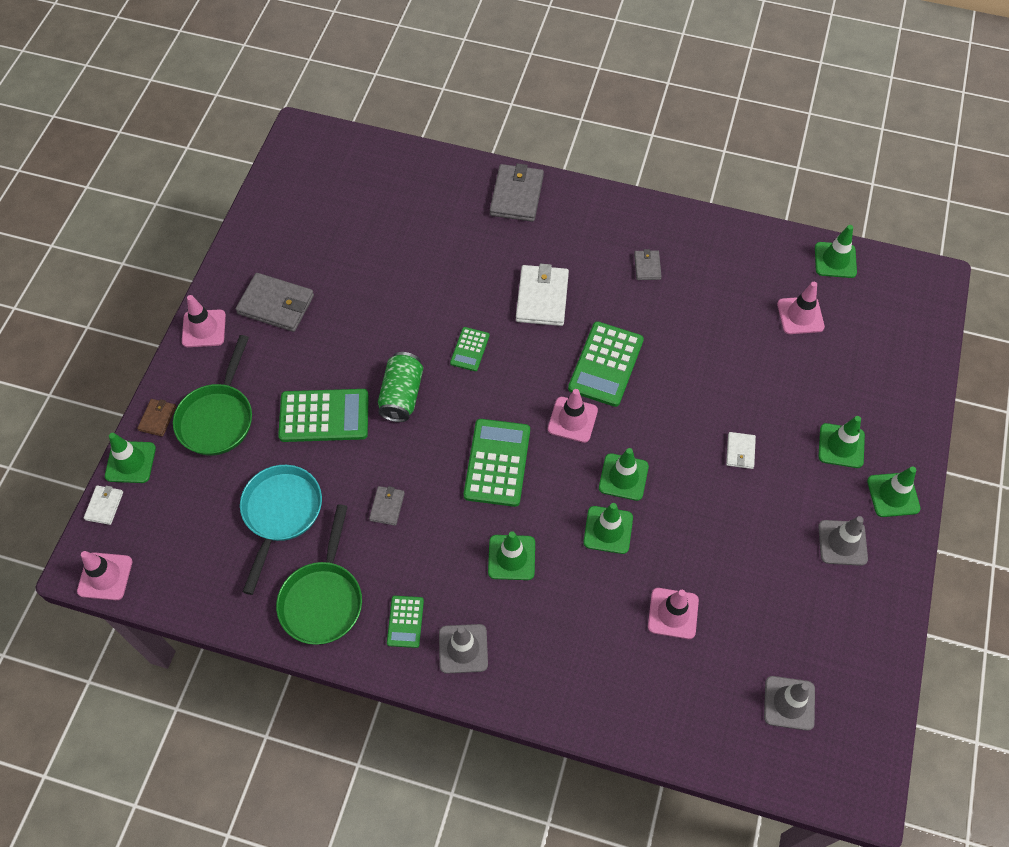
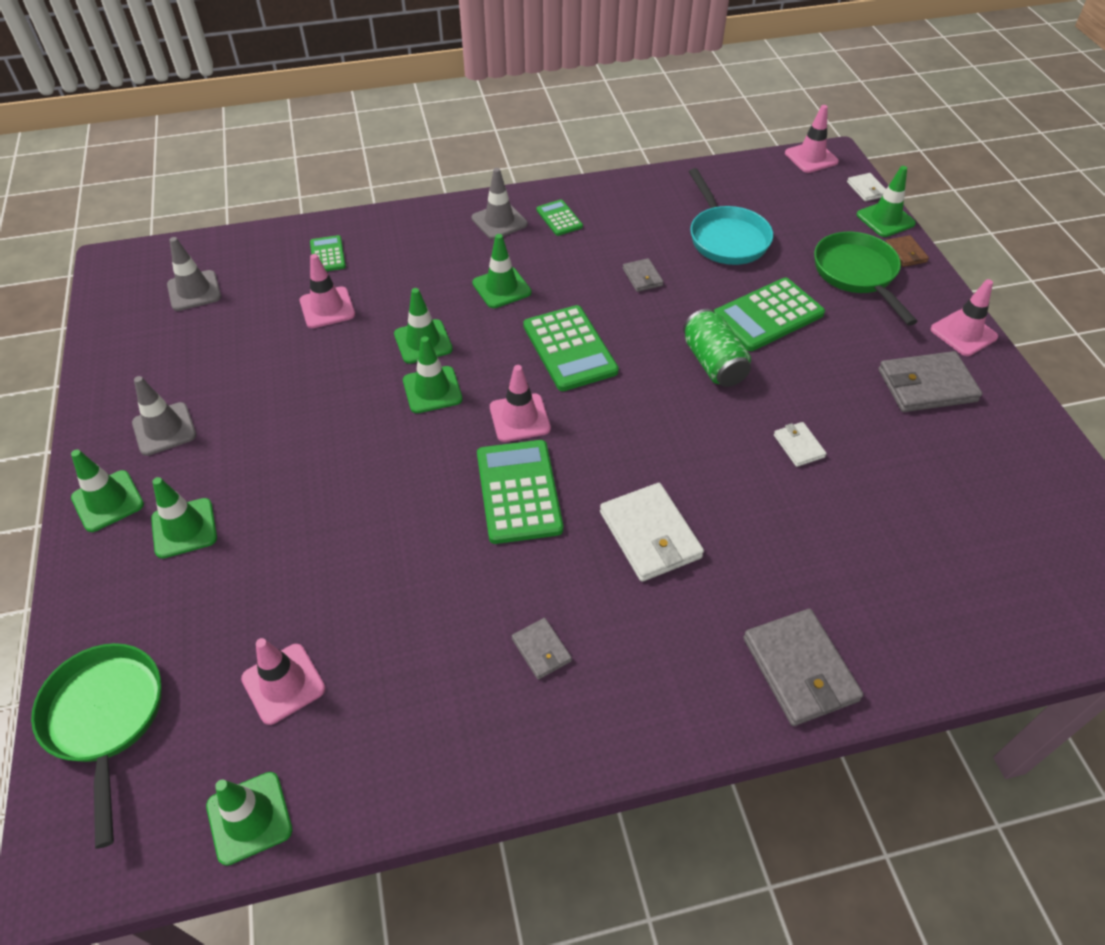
camera: 150 degrees right, 10 degrees down
green pan [276,504,362,645] -> green pan moved to [31,643,162,849]
green calculator [450,327,490,371] -> green calculator moved to [310,235,346,271]
white wallet [726,432,756,469] -> white wallet moved to [774,422,827,467]

